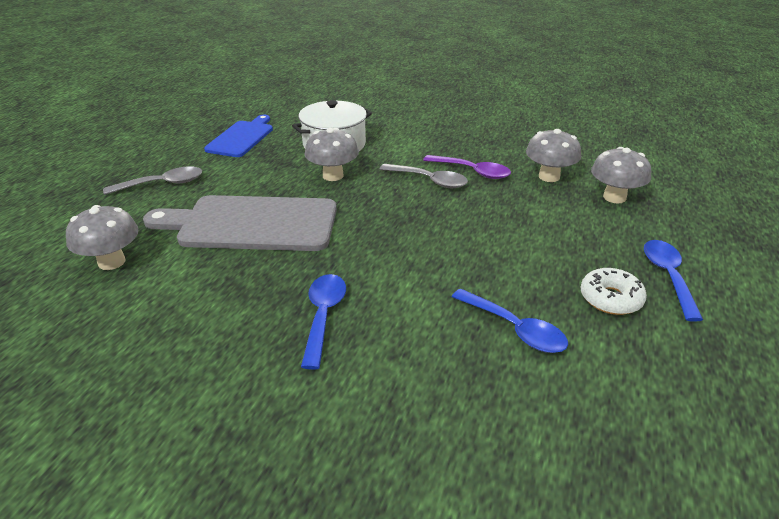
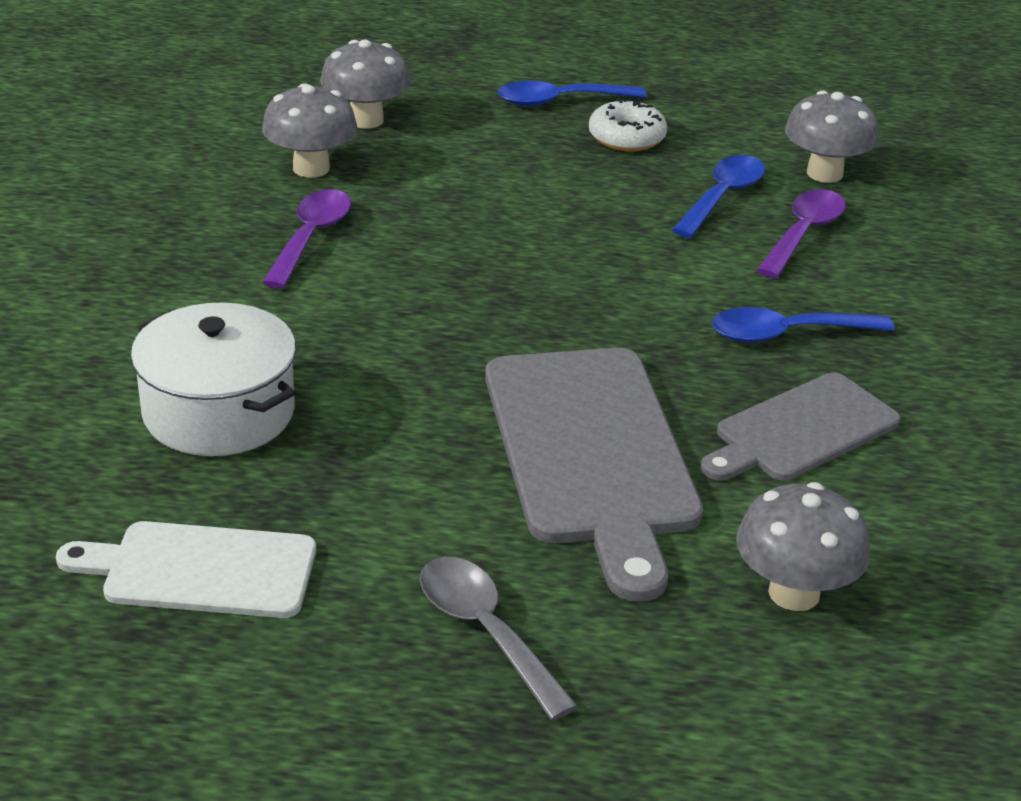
camera: 105 degrees left, 0 degrees up
blue cutting board [204,115,273,157] -> white cutting board [56,521,316,618]
grey mushroom [304,128,359,181] -> grey mushroom moved to [785,90,878,183]
grey spoon [380,164,468,188] -> none
none -> grey cutting board [700,372,901,480]
none -> purple spoon [757,189,846,278]

